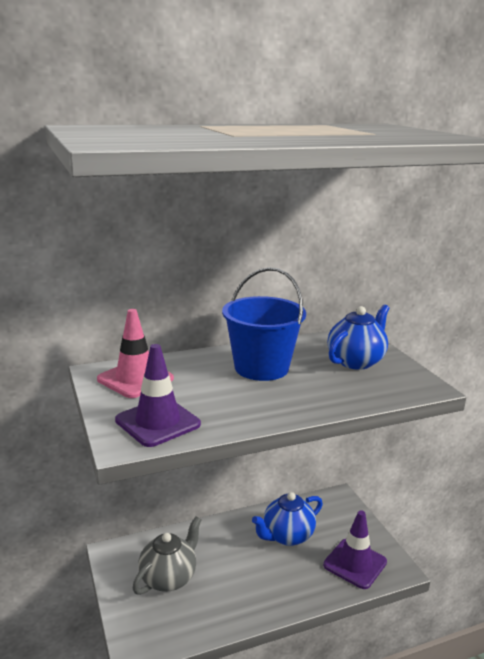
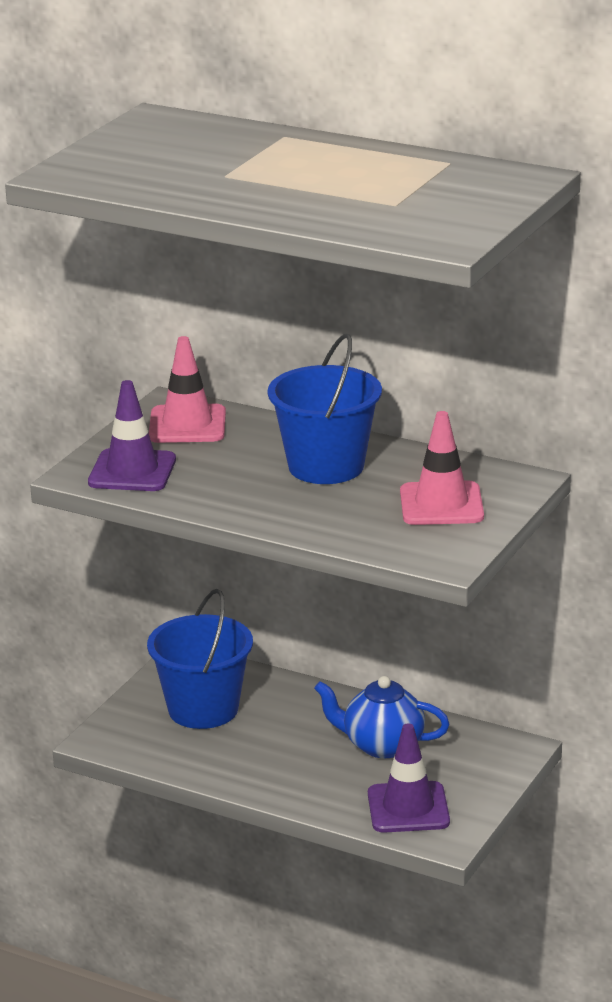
camera: 50 degrees right, 5 degrees up
grey teapot [133,516,202,595] -> blue bucket [147,589,253,729]
blue teapot [328,305,389,370] -> pink traffic cone [400,411,484,525]

